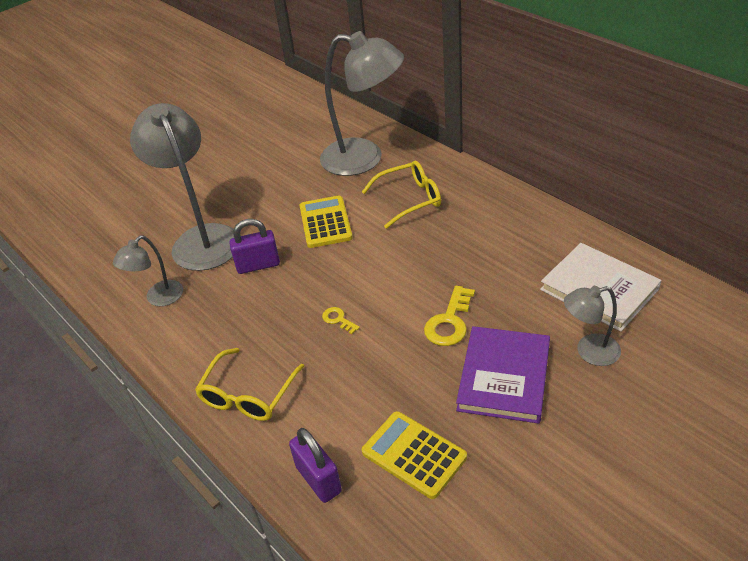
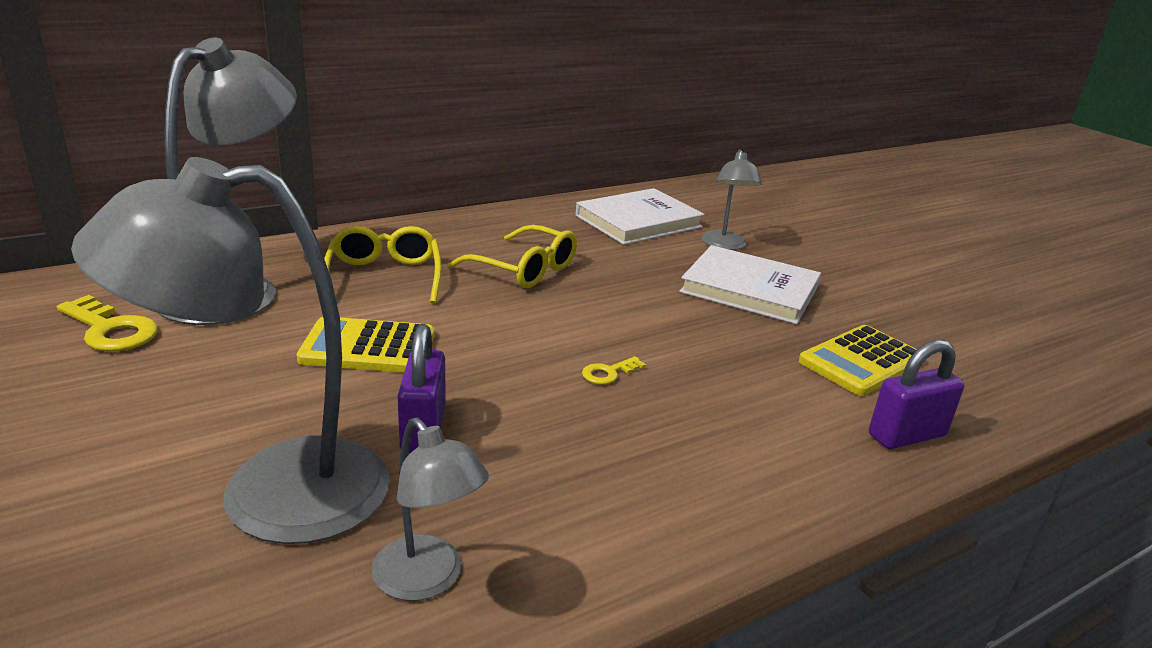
camera: 85 degrees left, 15 degrees down
yellow glasses [195,348,305,421] -> yellow glasses moved to [448,225,577,288]
yellow key [424,286,475,346] -> yellow key moved to [57,295,158,351]
purple book [456,326,550,424] -> white book [679,245,821,324]

